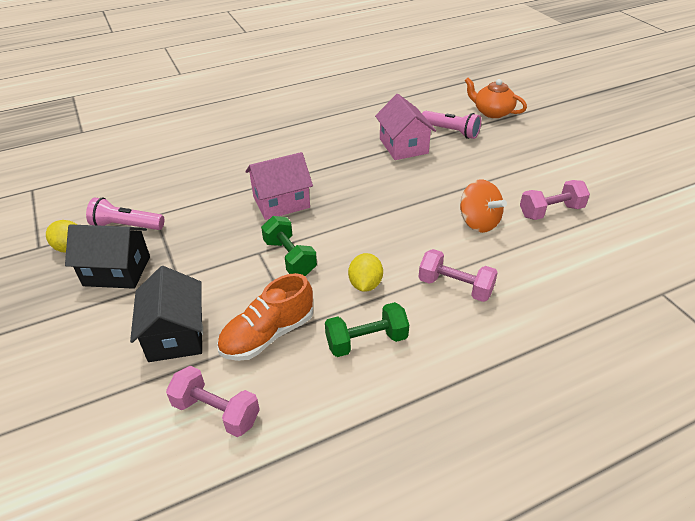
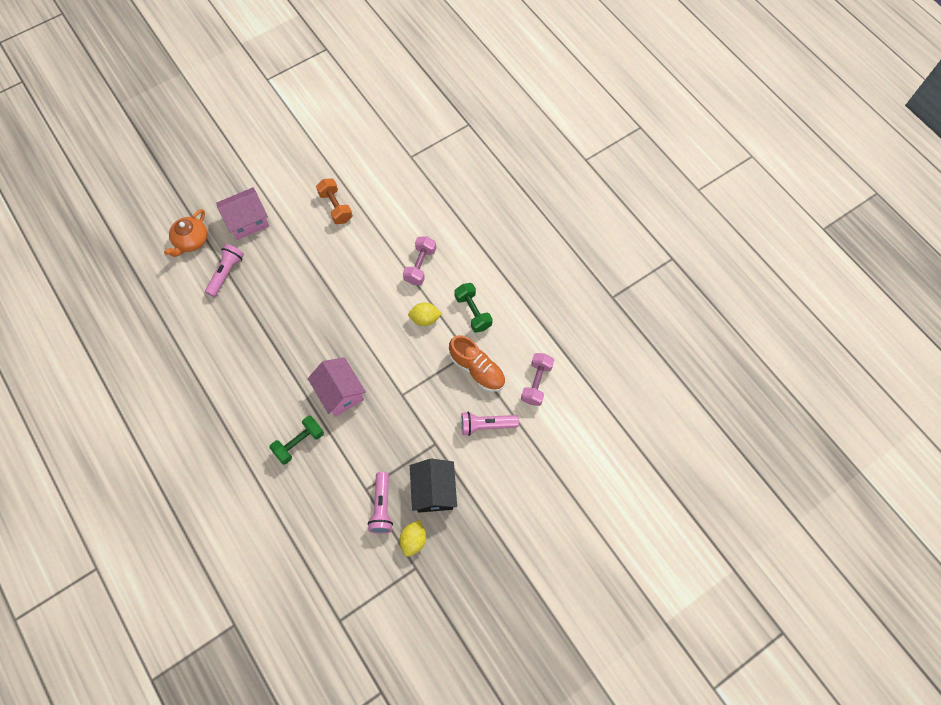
camera: 100 degrees left, 25 degrees up
black house [130,266,203,362] -> pink flashlight [461,412,519,436]
green dumbbell [261,216,317,276] -> green dumbbell moved to [269,416,324,464]
pink house [375,94,436,160] -> pink house moved to [216,187,270,240]
orange spinning top [460,179,507,233] -> none
pink dumbbell [520,180,590,220] -> orange dumbbell [316,178,353,224]

